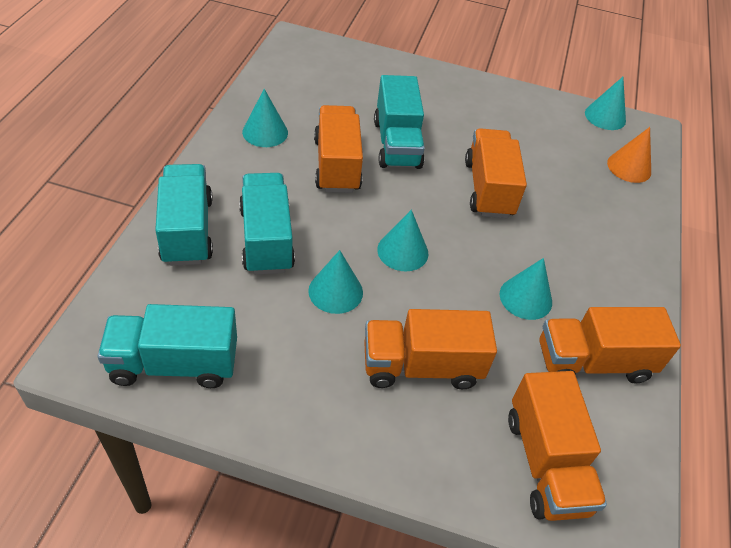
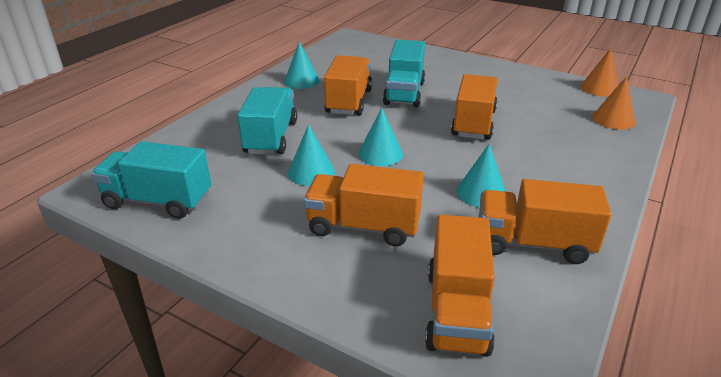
camera: 20 degrees right, 15 degrees down
turquoise truck [155,164,213,266] -> none
turquoise cone [585,77,626,130] -> orange cone [581,48,618,97]

